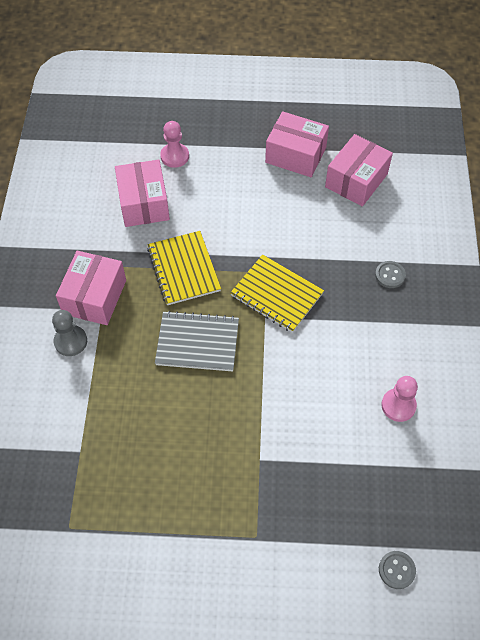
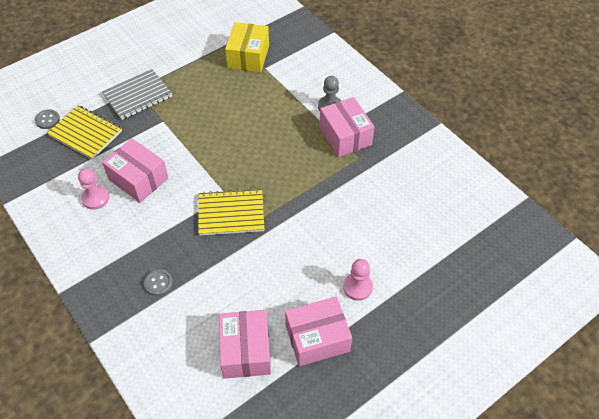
camera: 140 degrees right, 5 degrees down
pink box [115,160,170,227] -> pink box moved to [102,138,168,203]
yellow notebook [147,231,221,305] -> yellow notebook moved to [47,105,122,160]
grey notebook [155,311,239,371] -> grey notebook moved to [102,69,172,120]
pink pawn [160,121,189,168] -> pink pawn moved to [343,259,373,301]
none -> yellow box [225,22,269,72]

